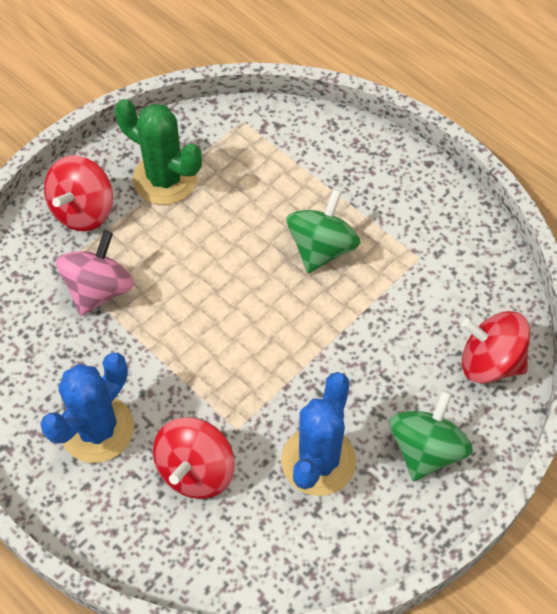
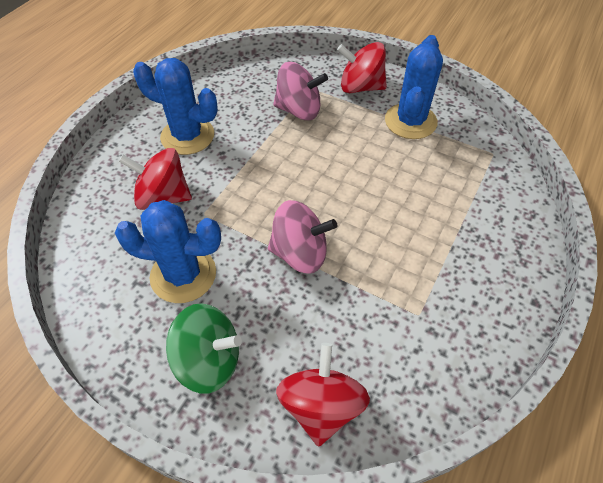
camera: 75 degrees right, 5 degrees down
green cactus [115,99,202,205] -> blue cactus [385,35,443,139]
green spinning top [286,189,361,273] -> none
none -> pink spinning top [268,200,337,274]

